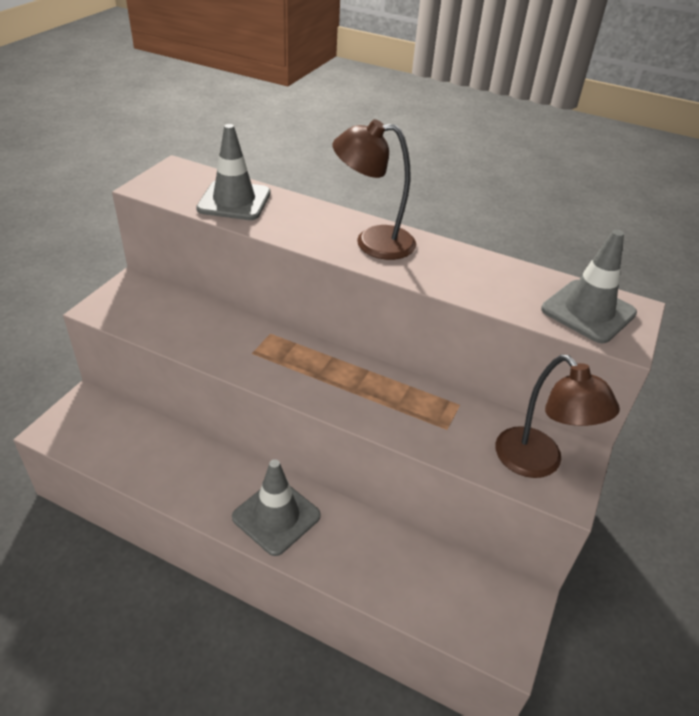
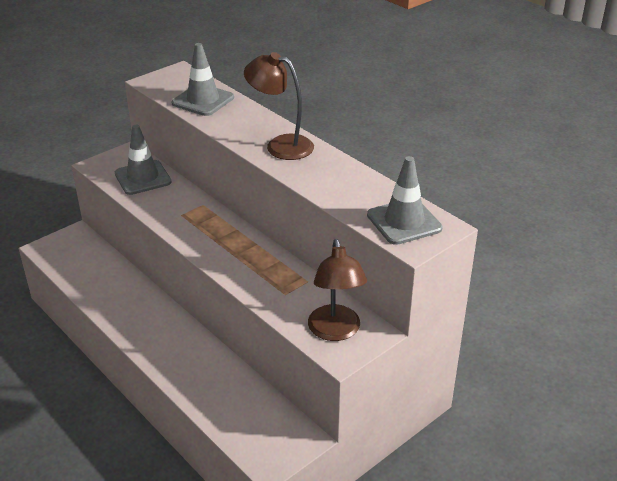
camera: 25 degrees right, 5 degrees down
grey traffic cone [232,459,321,556] -> grey traffic cone moved to [115,125,171,195]

